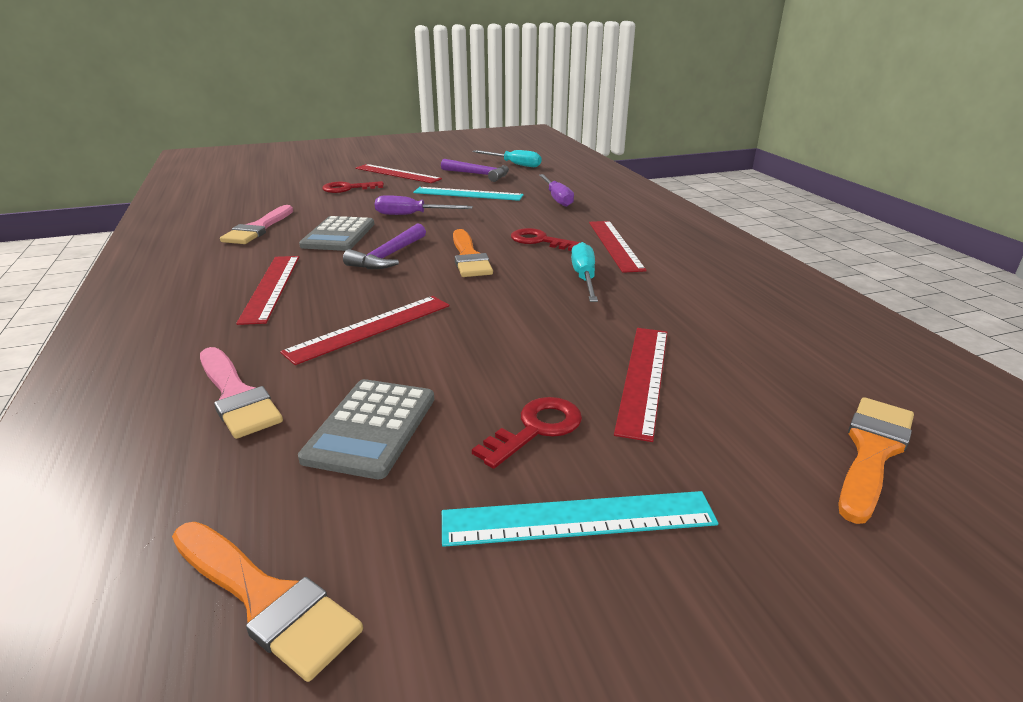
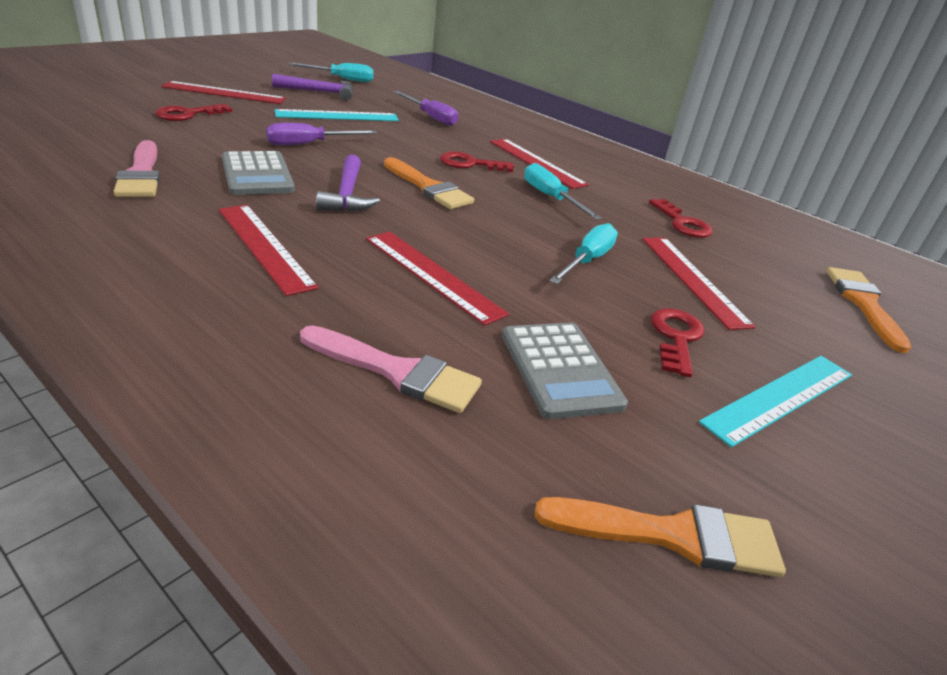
camera: 35 degrees left, 5 degrees up
red ruler [280,296,449,365] -> red ruler turned 60 degrees counterclockwise [366,232,509,326]
none -> turquoise screwdriver [549,223,618,284]
none -> red key [649,199,713,238]

